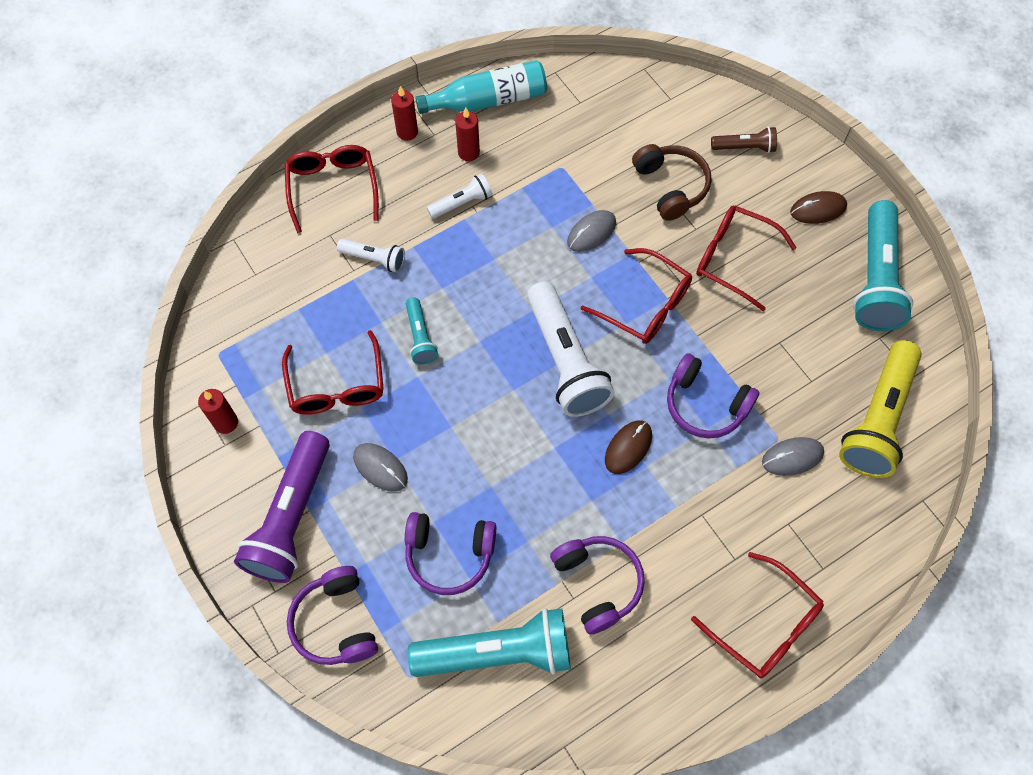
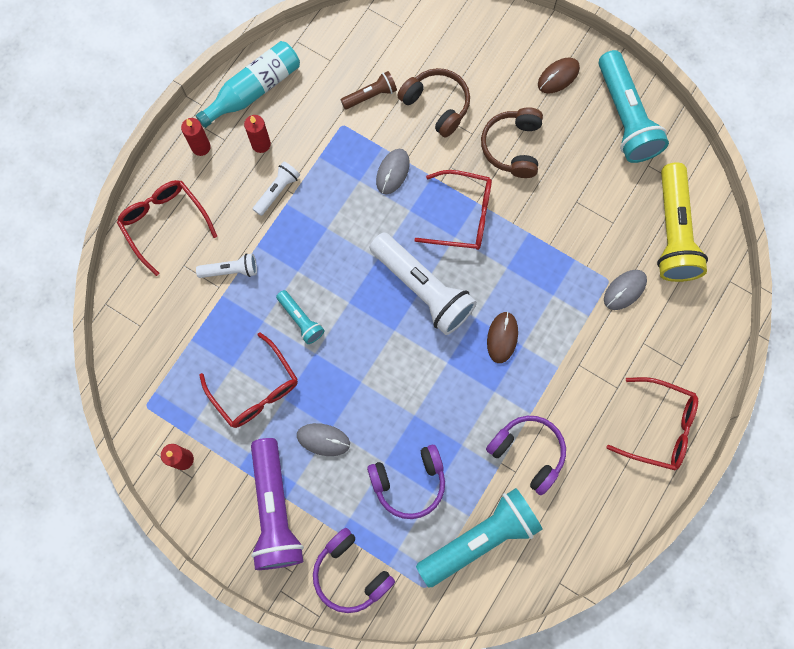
camera: 25 degrees left, 10 degrees up
purple headphones [667,353,760,439] -> none
red glasses [696,206,797,311] -> brown headphones [481,107,543,178]
brown flashlight [711,127,777,153] -> brown flashlight moved to [341,71,397,109]

